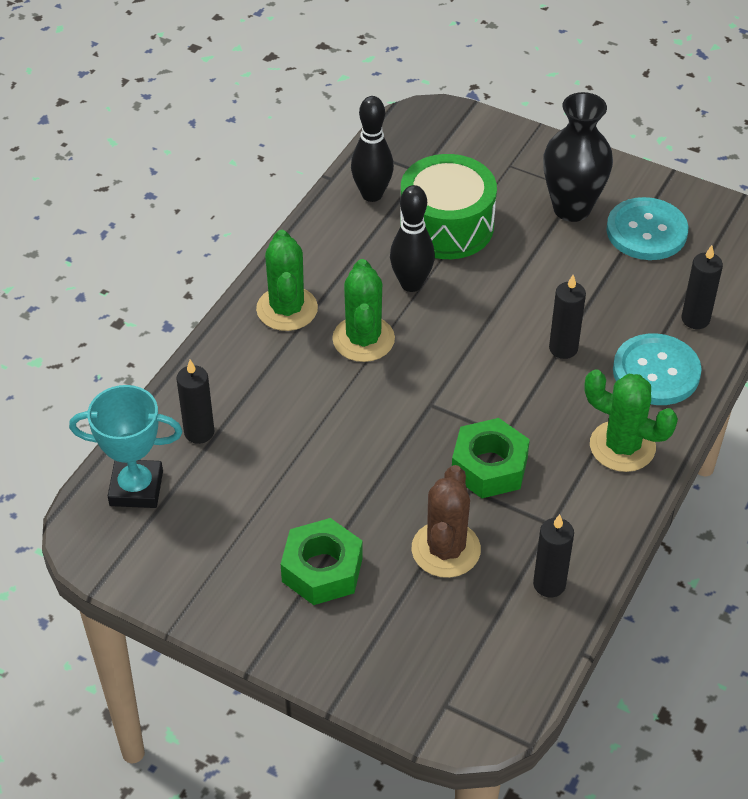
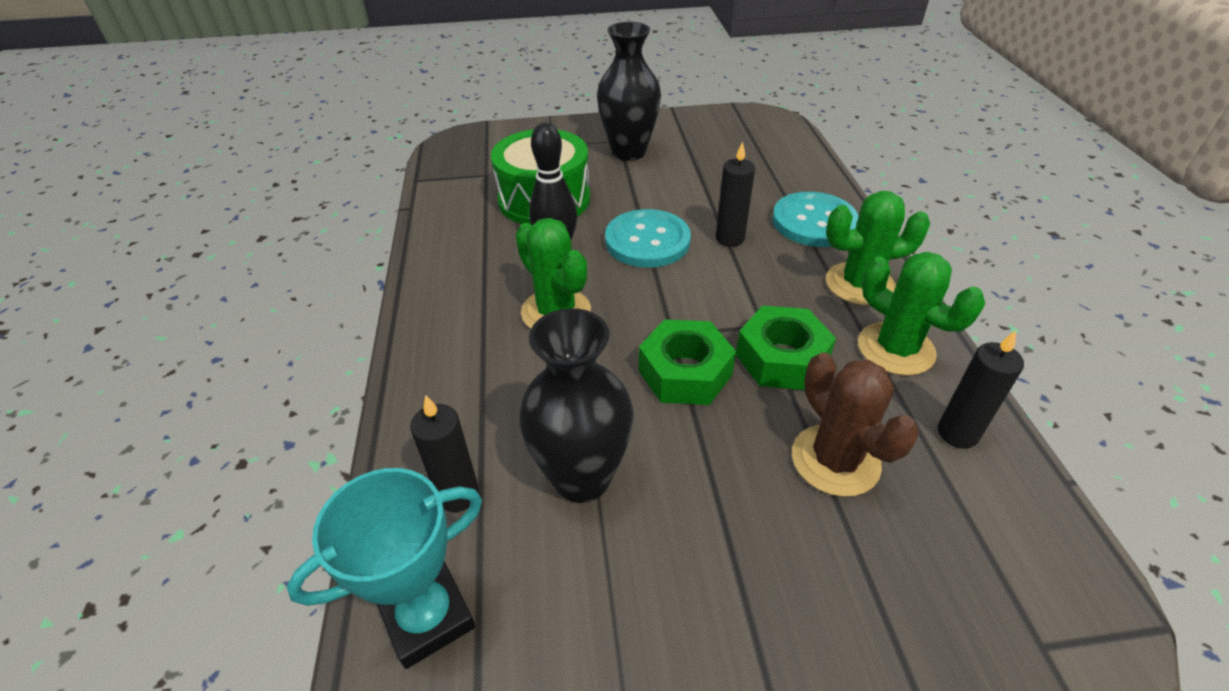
camera: 35 degrees left, 5 degrees down
green cactus [256,230,318,331] -> green cactus moved to [858,252,985,376]
green nut [281,518,363,605] -> green nut moved to [639,319,736,405]
black bowling pin [351,96,394,202] -> none
turquoise button [606,197,688,260] -> turquoise button moved to [605,209,691,268]
black candle [682,245,723,329] -> none
none -> black vase [519,308,634,503]

